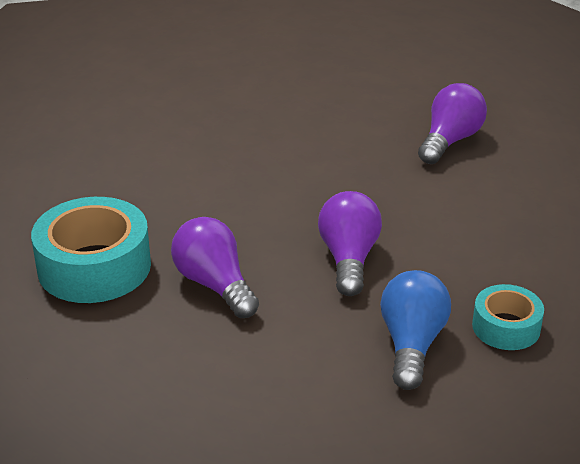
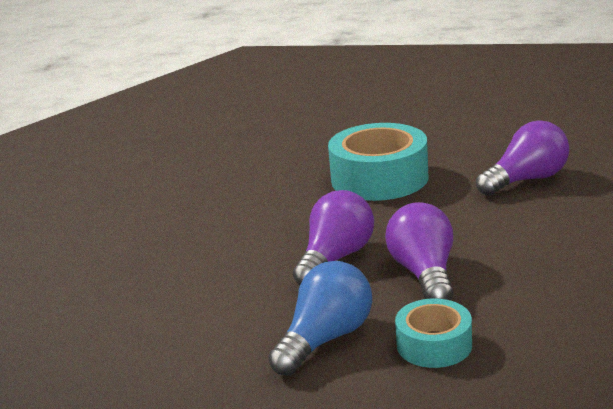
camera: 30 degrees right, 10 degrees down
turquoise tape [31,197,151,303] -> turquoise tape moved to [328,123,429,201]
purple light bulb [171,217,259,318] -> purple light bulb moved to [385,202,454,301]

